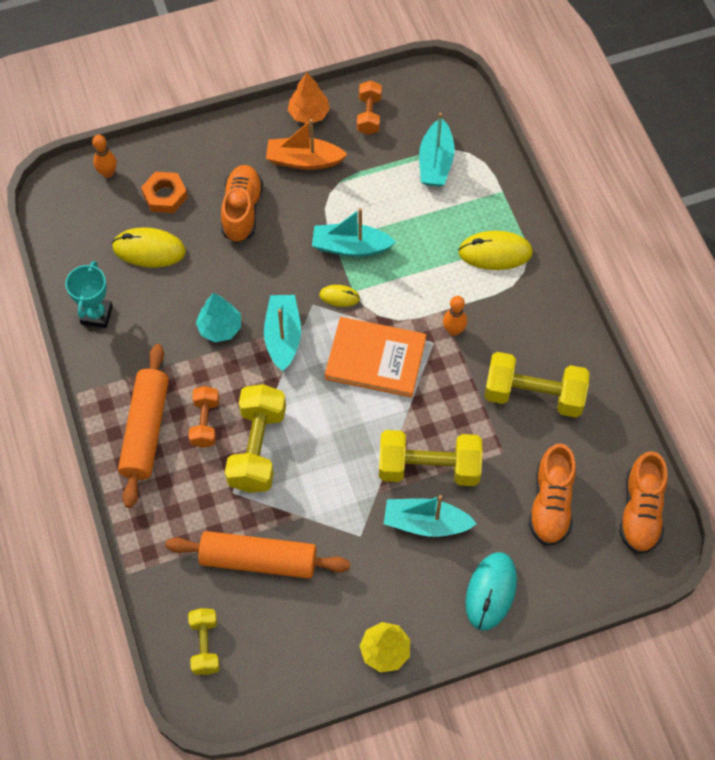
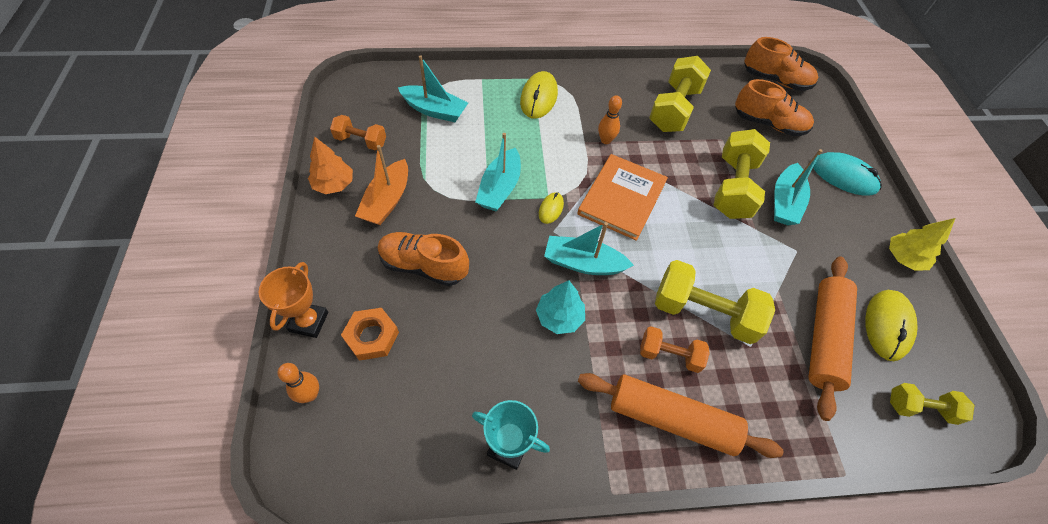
camera: 80 degrees left, 5 degrees down
yellow mouse [112,227,186,268] -> yellow mouse moved to [865,290,918,361]
none -> orange trophy [259,262,328,338]

